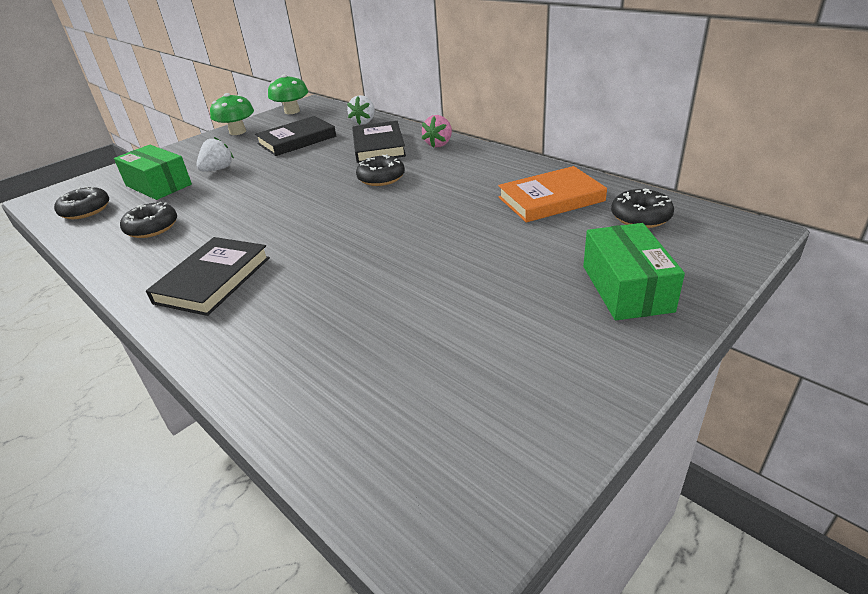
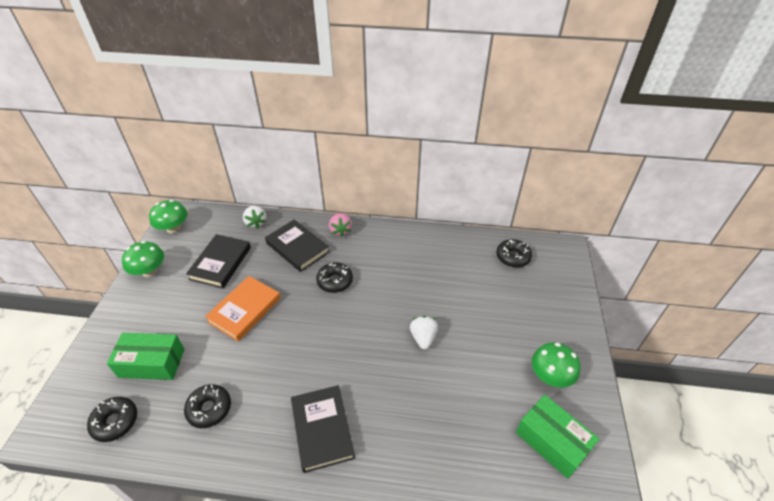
camera: 40 degrees left, 10 degrees up
white strawberry [196,137,234,172] -> white strawberry moved to [410,316,438,350]
orange book [498,166,607,223] -> orange book moved to [205,276,281,341]
green box [583,223,685,320] -> green box moved to [516,395,599,479]
none -> green mushroom [532,342,581,388]

